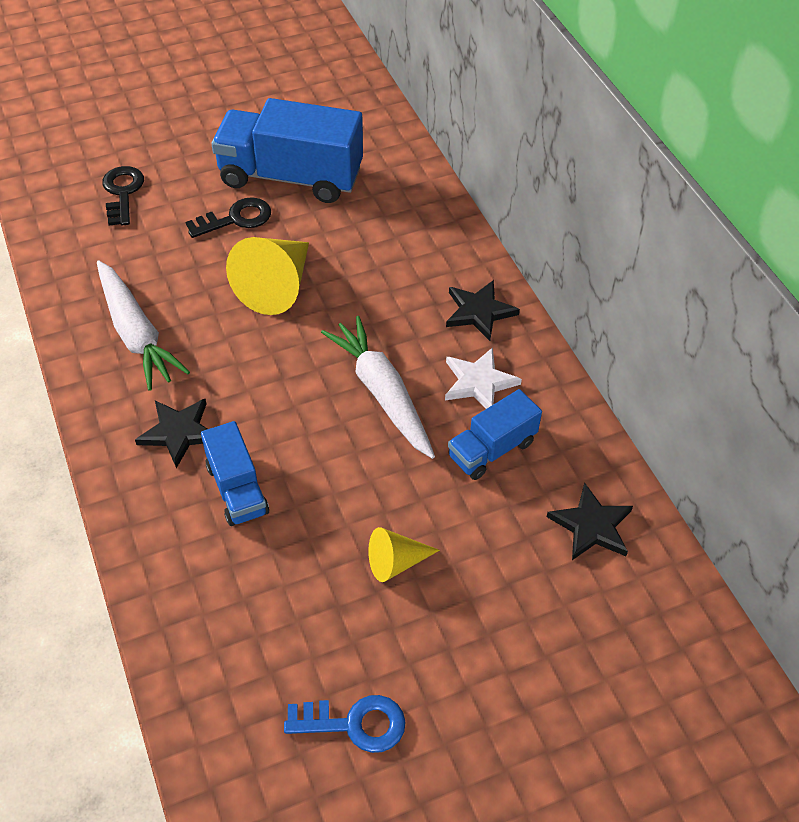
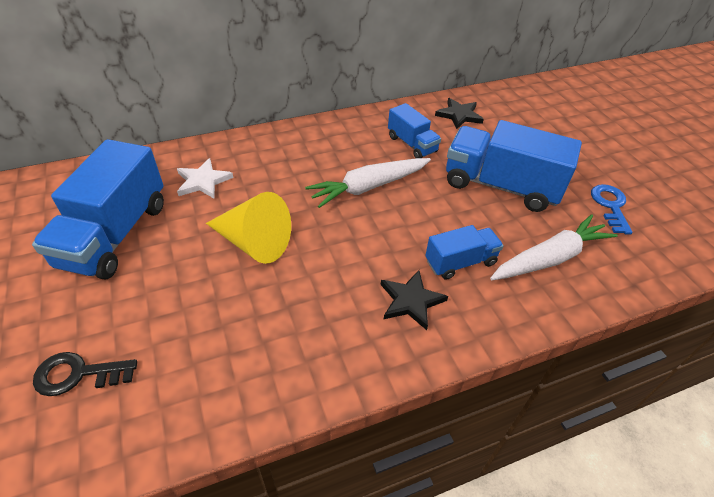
camera: 90 degrees left, 5 degrees down
white carrot [97,261,190,391] -> white carrot moved to [490,214,618,280]
black key [186,197,271,238] -> none
yellow cone [368,527,440,582] -> blue truck [446,120,582,212]
white star [445,347,522,409] -> white star moved to [177,158,233,198]
black star [446,280,520,341] -> none

